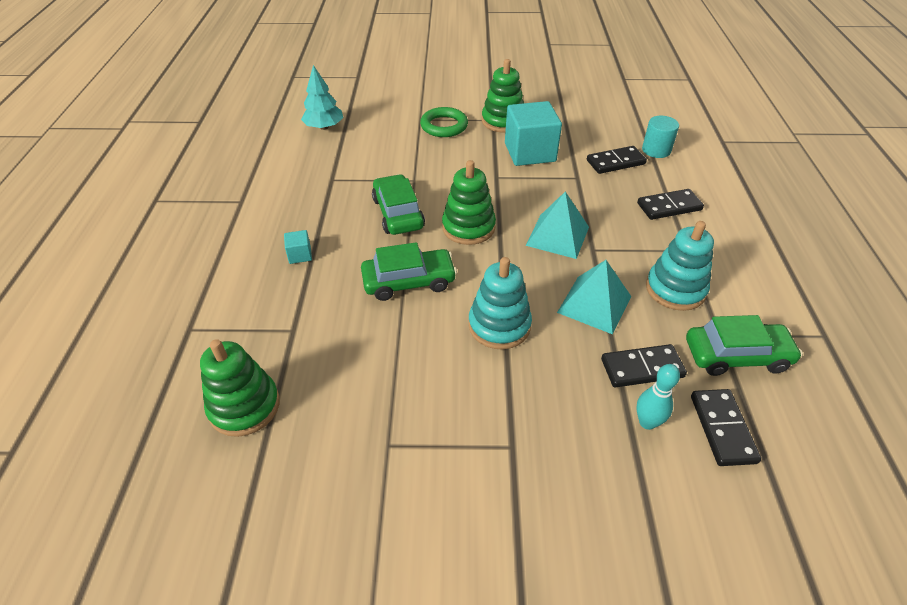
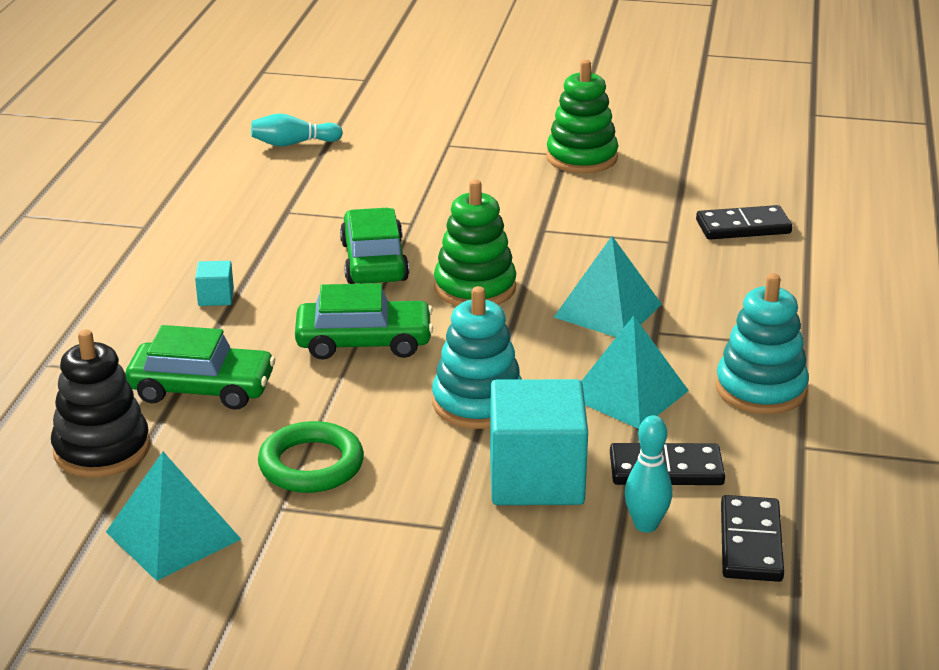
camera: 10 degrees right, 15 degrees down
green stacking toy [200,339,280,437] -> black stacking toy [51,330,150,477]
turquoise tree [301,65,343,130] -> turquoise bowling pin [251,114,343,146]
green ring [420,107,468,137] -> green ring moved to [258,421,364,493]
turquoise cube [505,101,562,166] -> turquoise cube moved to [490,379,588,505]
black domino [637,189,704,220] -> none
turquoise cylinder [642,116,679,158] -> none
green car [686,315,803,376] -> green car moved to [125,325,275,410]
none -> turquoise pyramid [106,452,241,581]

